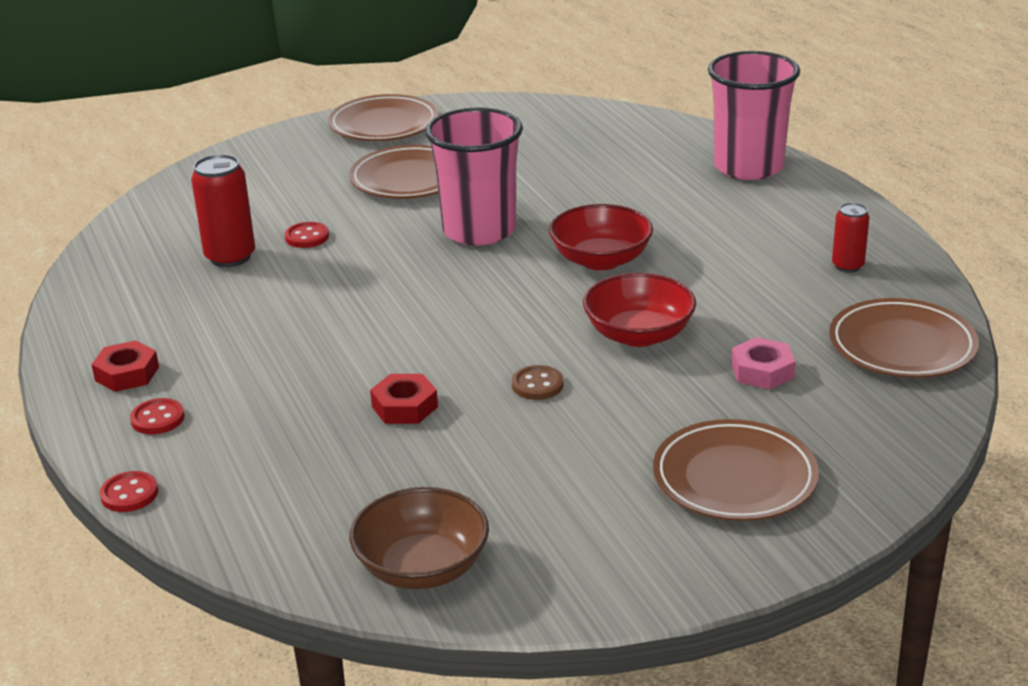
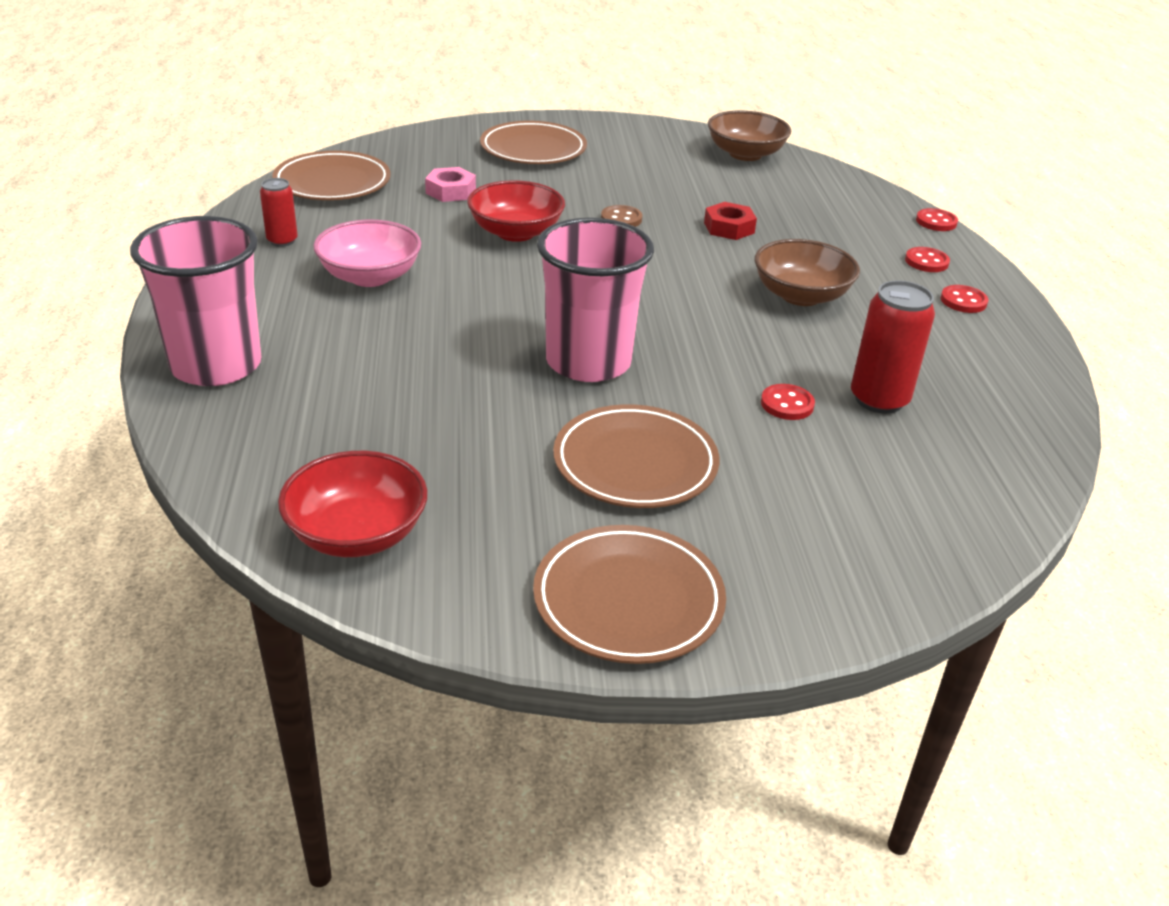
camera: 165 degrees left, 5 degrees up
red nut [91,340,159,392] -> red button [941,285,989,313]
red bowl [549,204,653,270] -> red bowl moved to [278,451,428,557]
none -> pink bowl [313,220,421,287]
none -> brown bowl [755,239,860,306]

